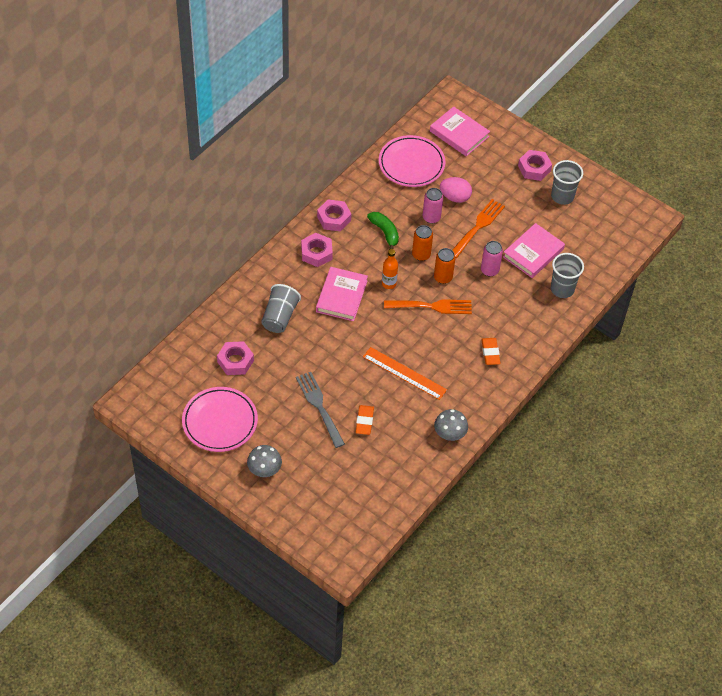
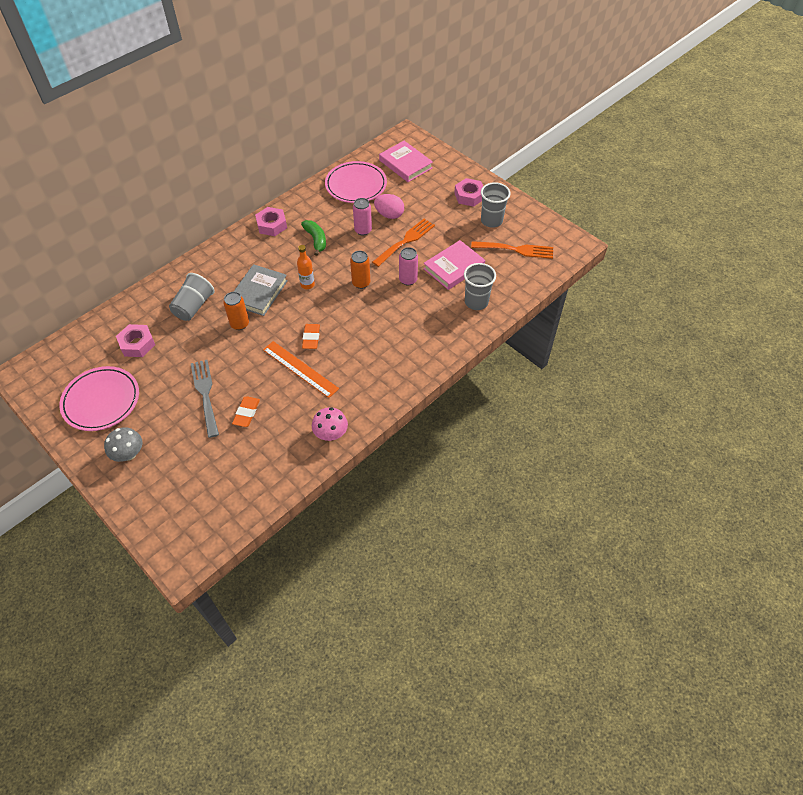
camera: 10 degrees right, 0 degrees up
pink nut [301,233,333,267] -> none
pink book [316,267,368,321] -> grey book [233,264,288,316]
orange fork [384,299,472,314] -> orange fork moved to [471,241,553,259]
orange can [412,225,433,261] -> orange can moved to [223,292,249,330]
grey mushroom [434,409,468,441] -> pink mushroom [312,407,348,441]
orange eraser [481,338,500,365] -> orange eraser moved to [302,324,320,349]

